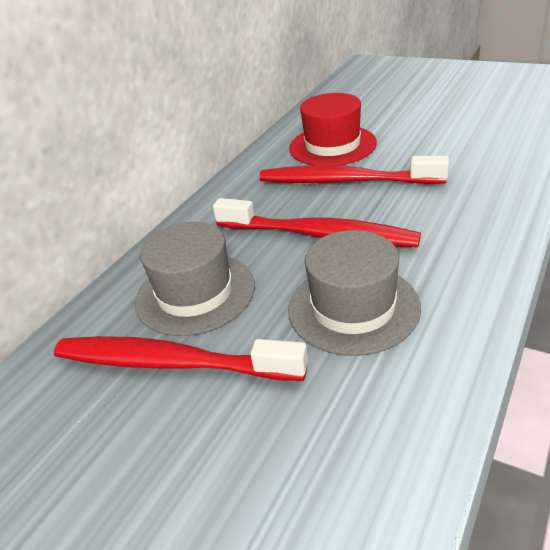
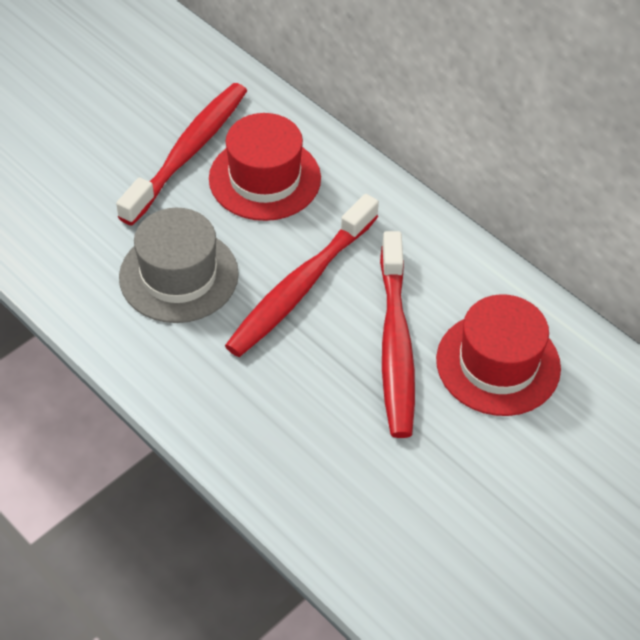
camera: 100 degrees right, 15 degrees up
grey hat [135,222,255,336] -> red hat [209,113,321,221]
red toothbrush [259,156,449,184] -> red toothbrush turned 150 degrees clockwise [380,231,415,438]

